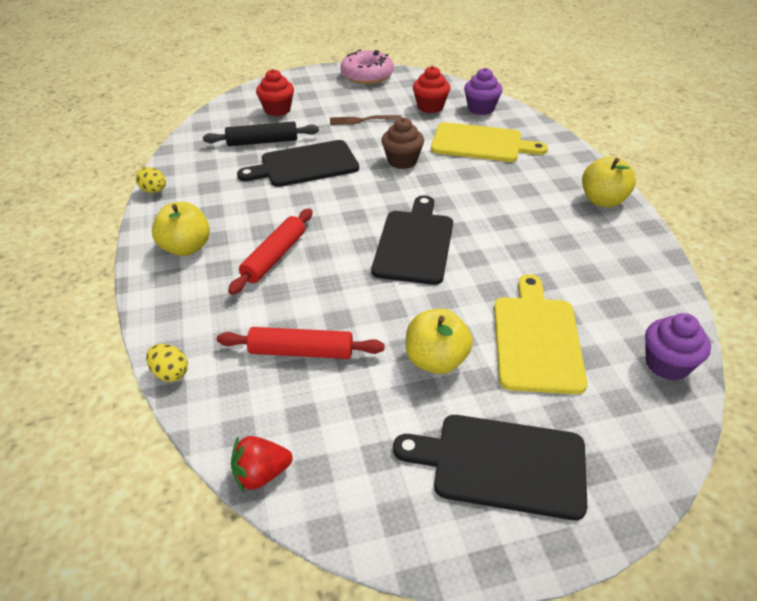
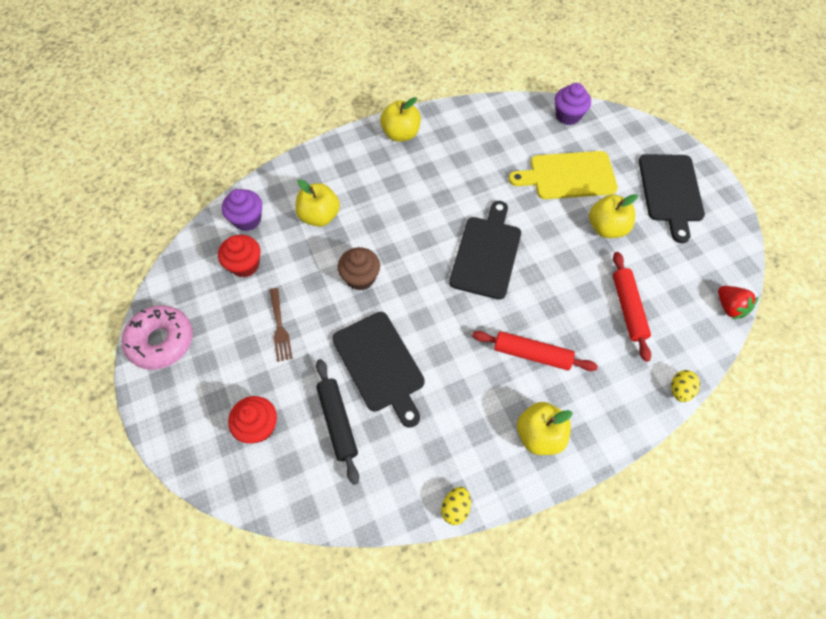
camera: 100 degrees left, 20 degrees up
black cutting board [372,195,453,285] -> black cutting board turned 105 degrees clockwise [449,201,521,300]
yellow cutting board [431,122,548,162] -> yellow apple [295,179,340,227]

